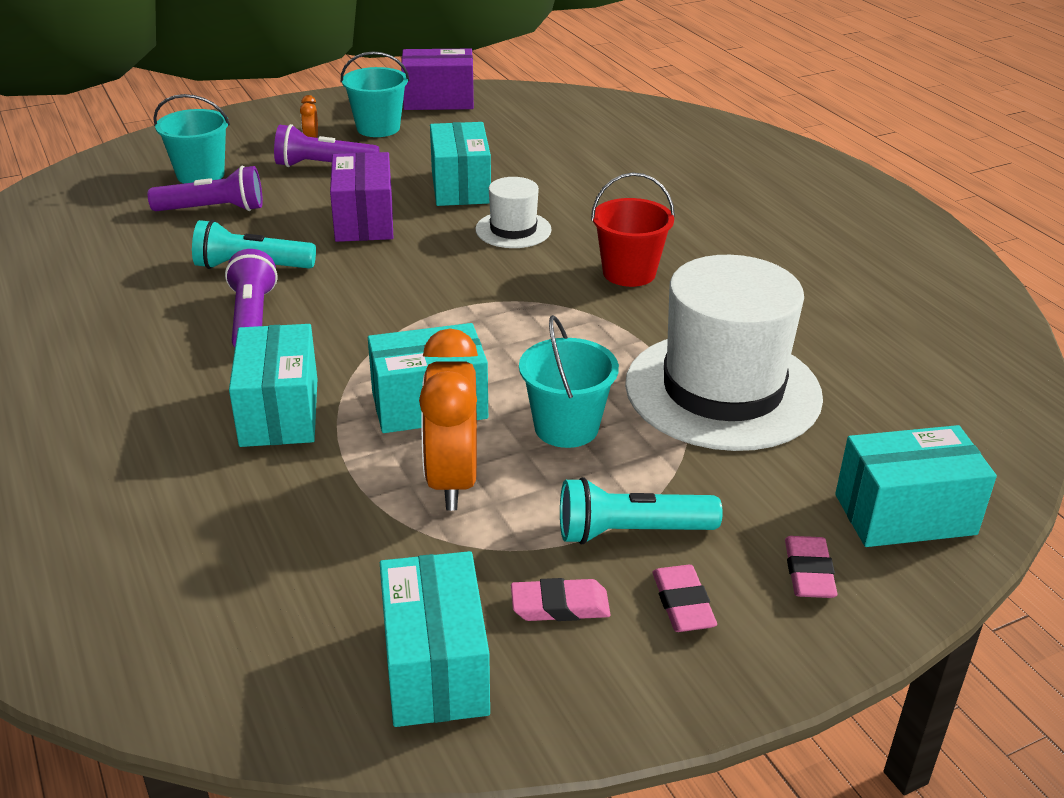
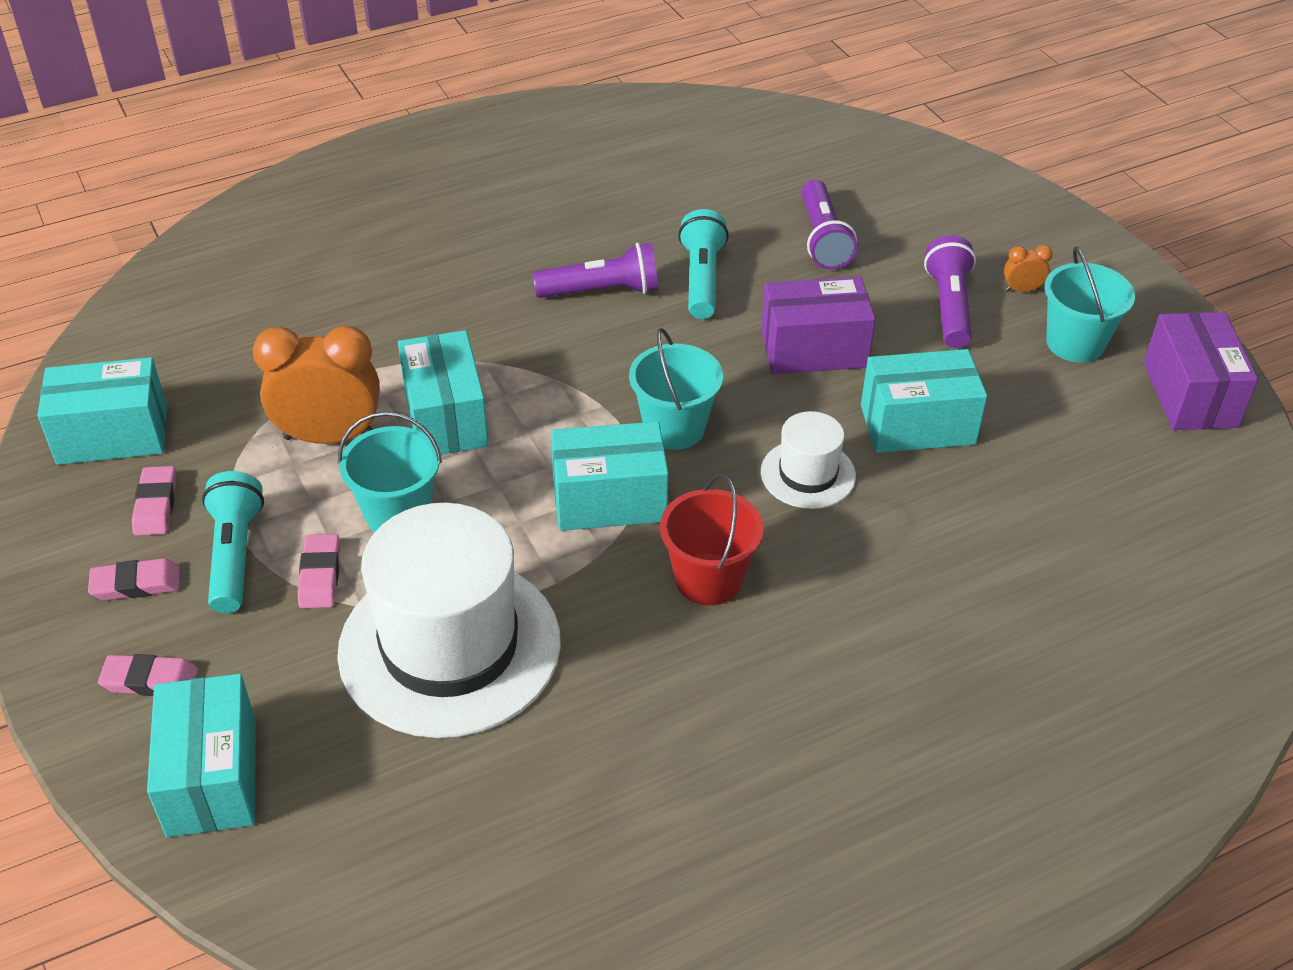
camera: 90 degrees right, 10 degrees up
turquoise bucket [153,94,230,184] -> turquoise bucket moved to [629,328,723,450]
turquoise box [229,324,317,447] -> turquoise box moved to [551,421,669,531]
none -> pink eraser [298,534,340,608]

